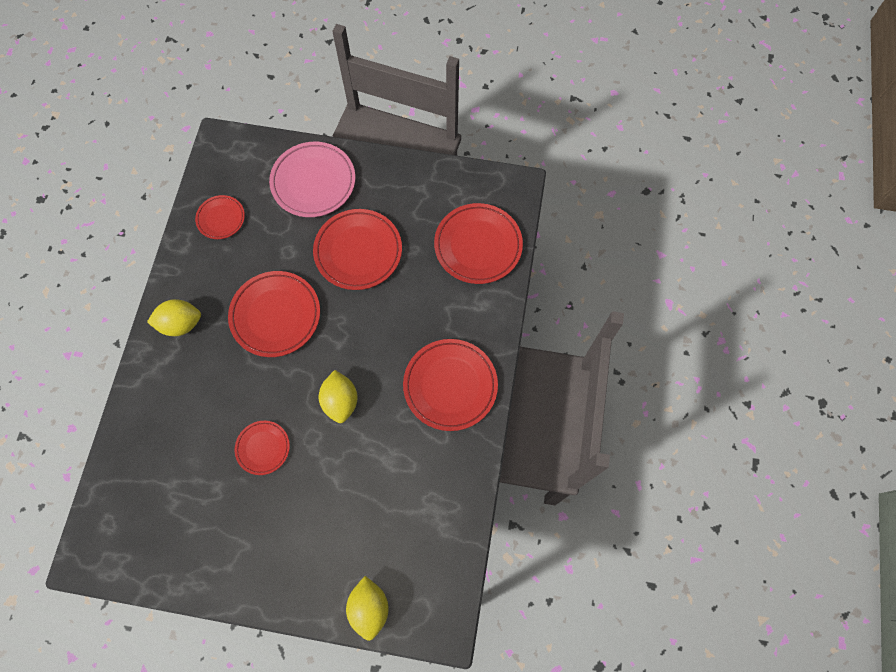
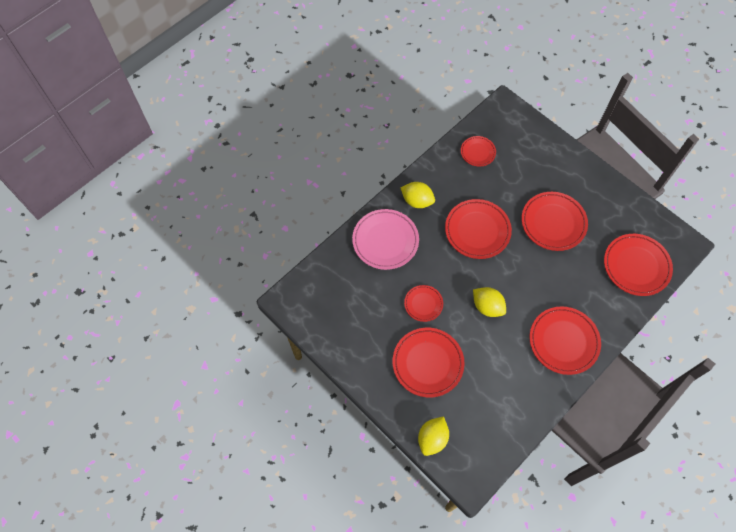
camera: 35 degrees right, 5 degrees down
pink plate [269,142,355,217] -> pink plate moved to [352,209,419,270]
yellow lemon [319,370,358,423] -> yellow lemon turned 75 degrees counterclockwise [473,287,506,317]
none -> red plate [392,328,465,397]

